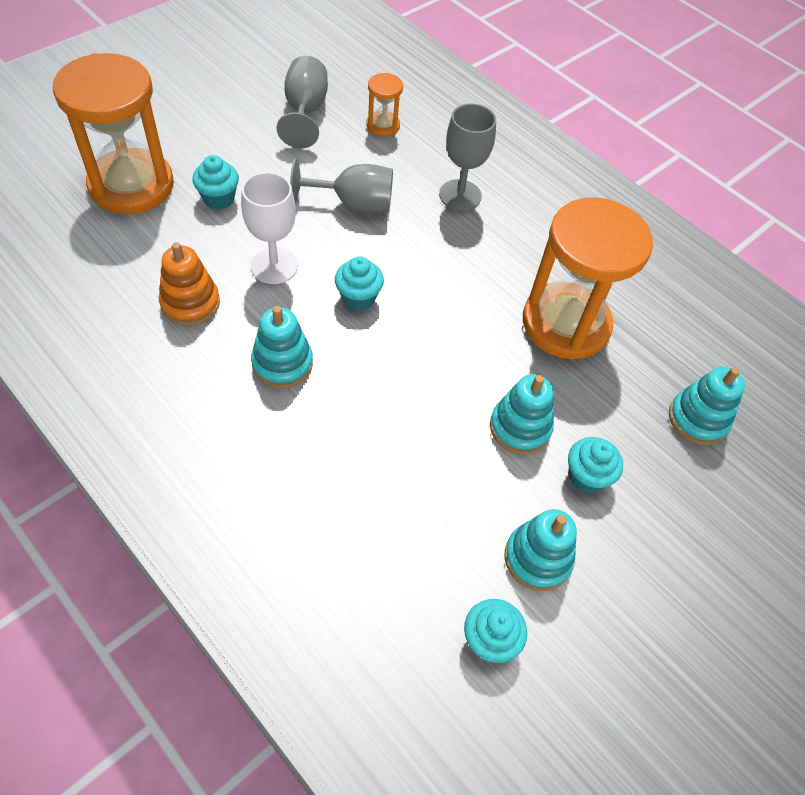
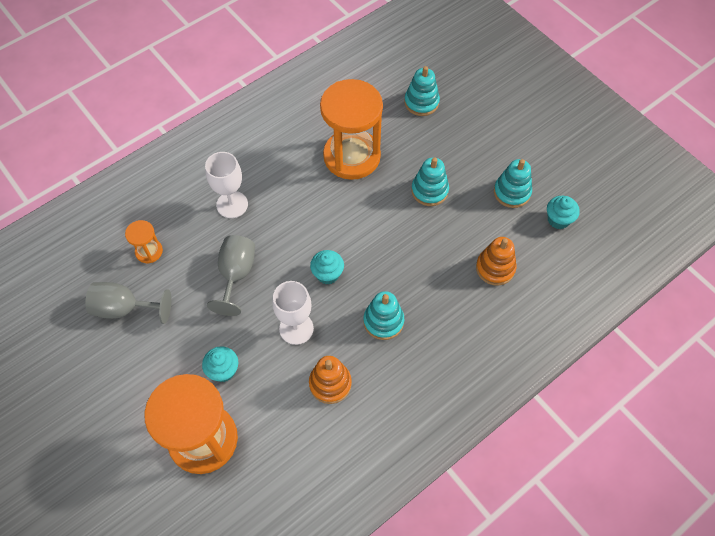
camera: 80 degrees left, 5 degrees up
grey goblet [439,103,496,211] -> white goblet [205,152,248,218]
turquoise cupcake [568,437,623,493] -> none
none -> orange stacking toy [476,237,516,286]

